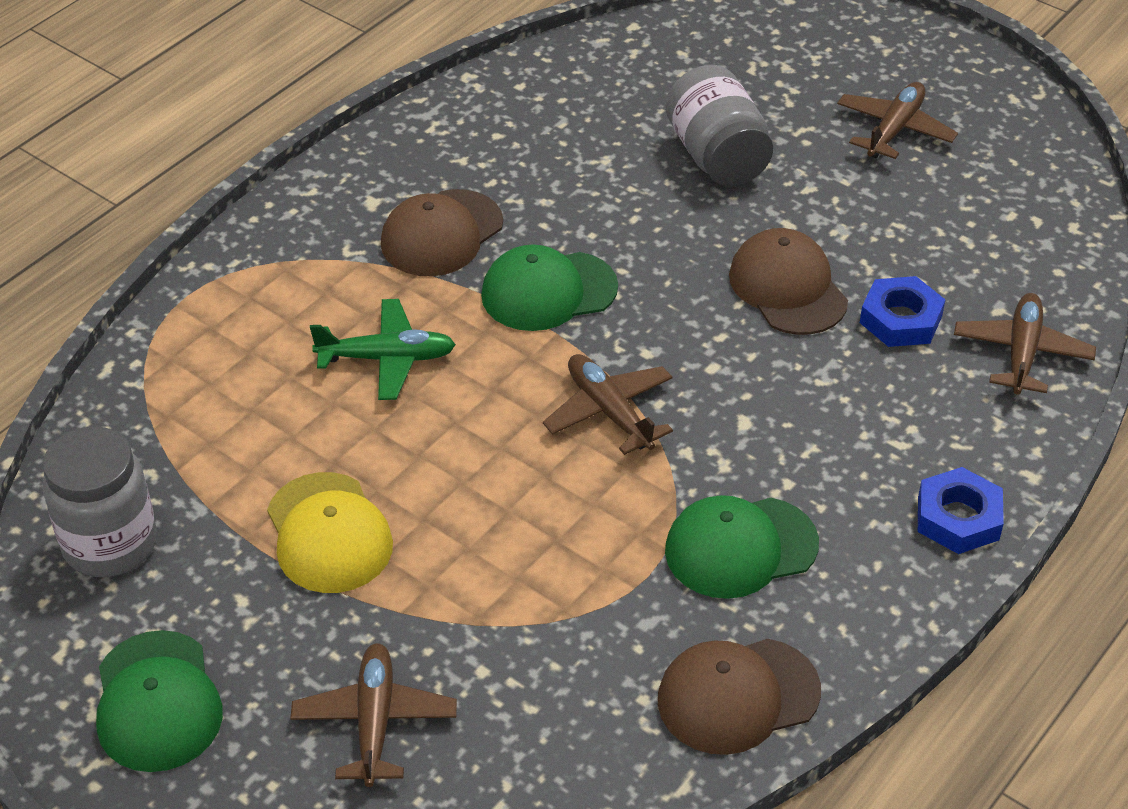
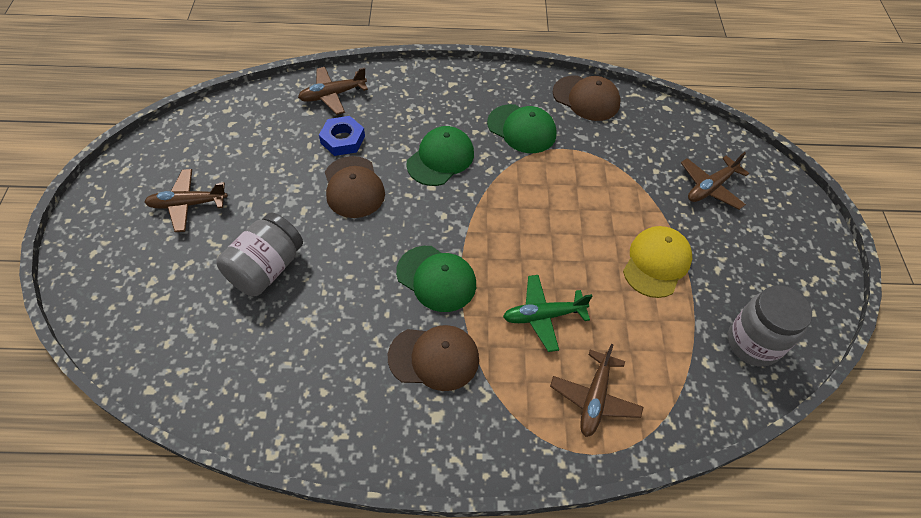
camera: 130 degrees left, 10 degrees up
green cap [96,630,223,772] -> green cap moved to [406,126,474,186]
green plane [310,299,456,400] -> green plane turned 60 degrees counterclockwise [503,275,592,352]
brown plane [543,354,673,455] -> brown plane moved to [550,344,643,437]
brown cap [729,228,848,335] -> brown cap turned 45 degrees counterclockwise [325,156,385,218]
blue nut [918,467,1004,554] -> none

